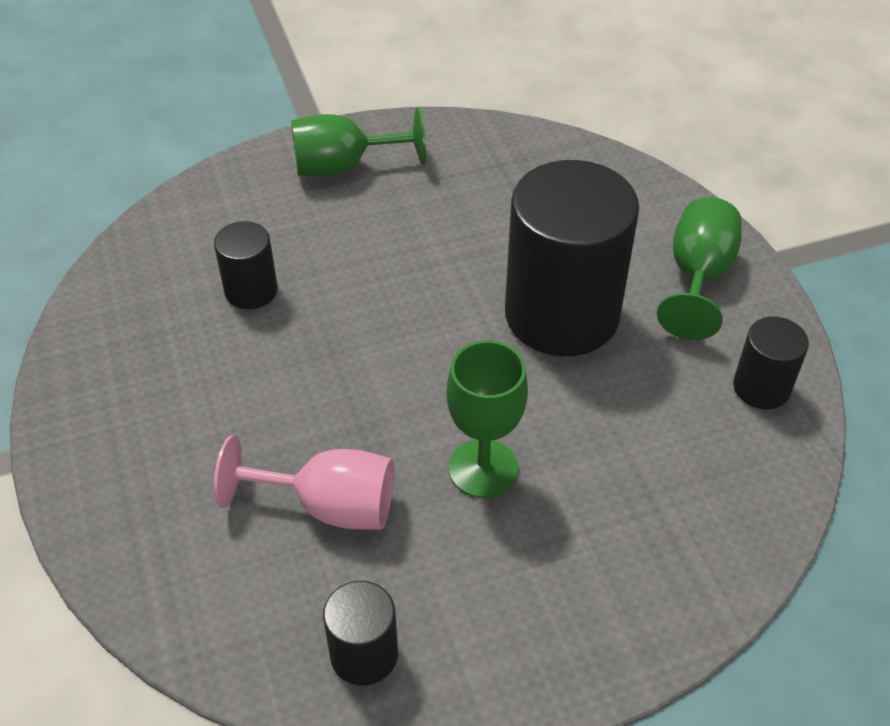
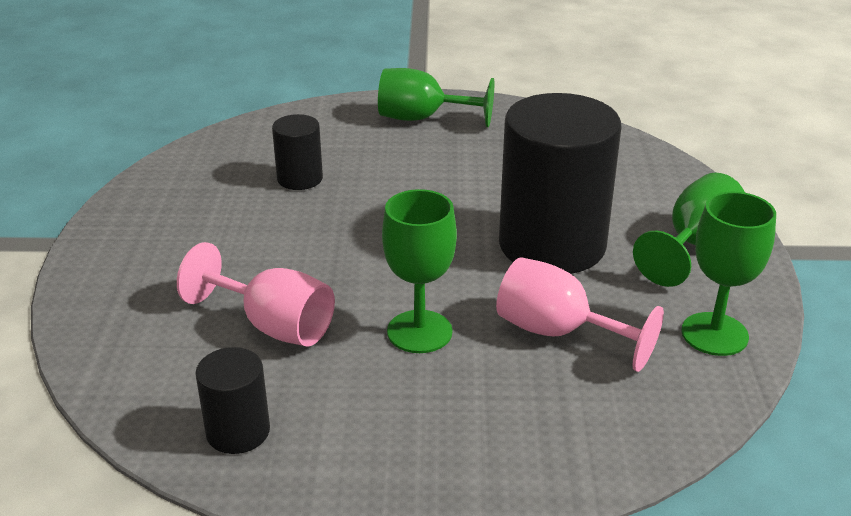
camera: 20 degrees right, 15 degrees down
black cylinder [733,317,809,409] -> green goblet [681,192,776,356]
none -> pink goblet [496,257,664,372]

